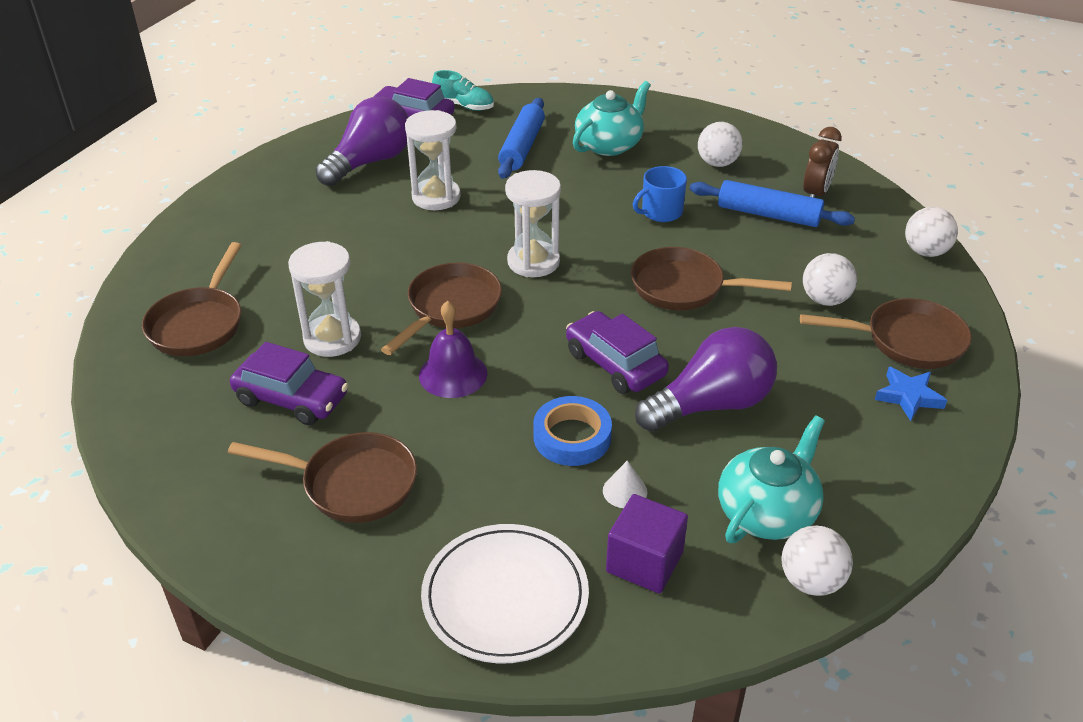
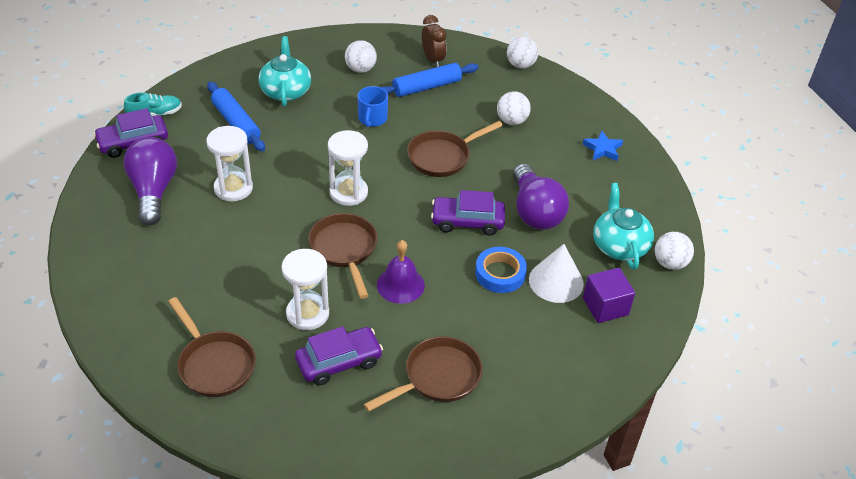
camera: 50 degrees left, 5 degrees up
white plate [421,524,589,664] -> none
white cone [603,460,647,508] -> white cone [529,244,584,303], size x1.99
purple light bulb [635,327,777,432] -> purple light bulb turned 150 degrees clockwise [513,164,569,230]
brown pan [800,298,972,369] -> none

